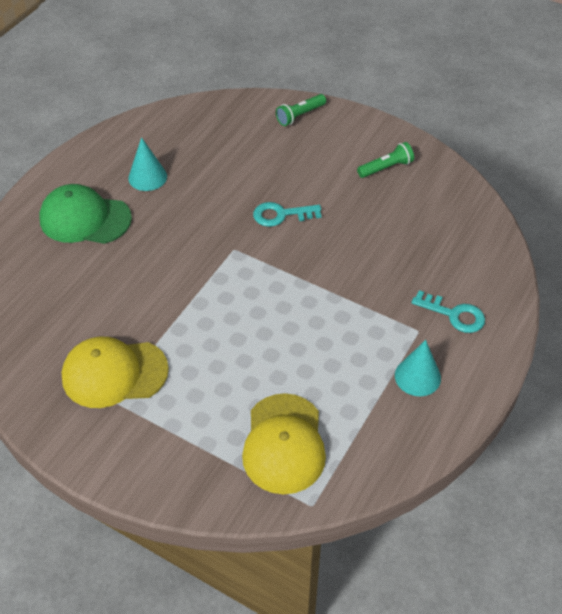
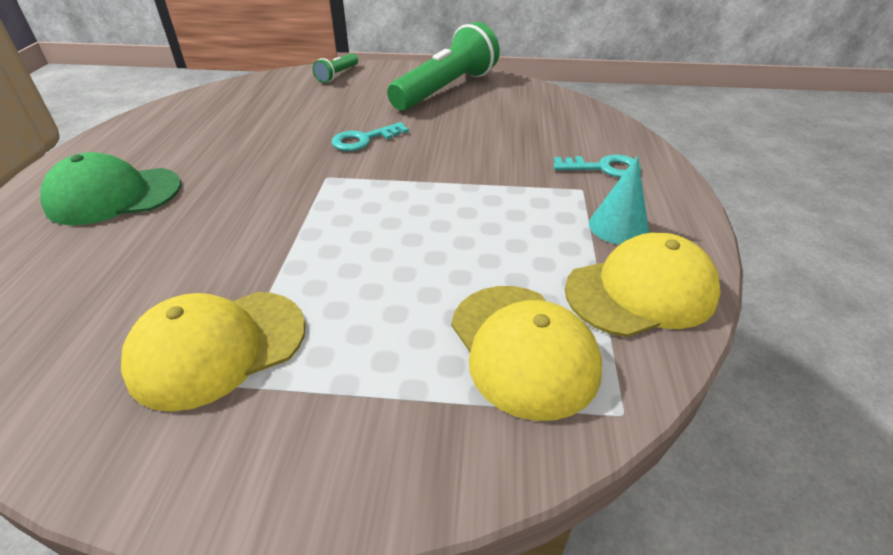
camera: 25 degrees left, 10 degrees down
turquoise cone [128,137,167,191] -> none
green flashlight [357,142,414,178] -> green flashlight [387,22,500,111], size x2.22
none -> yellow cap [565,233,721,337]

